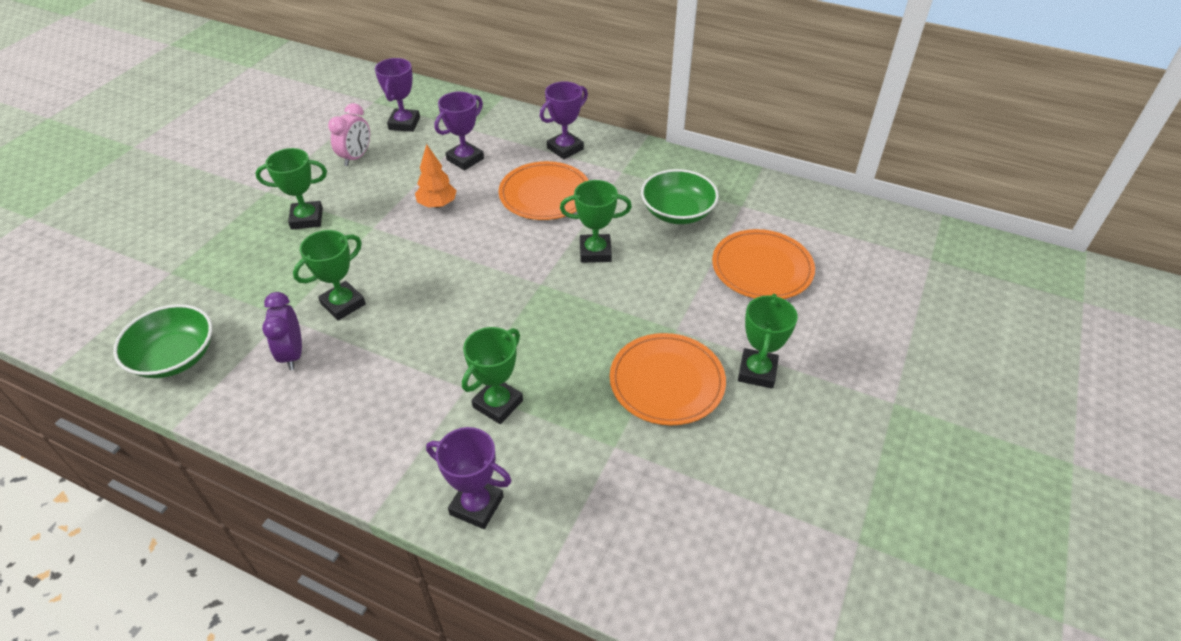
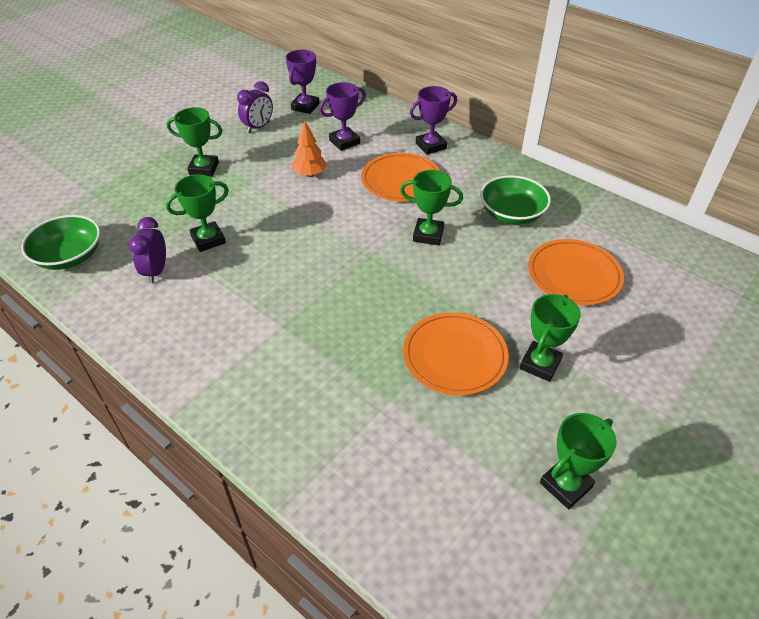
camera: 15 degrees right, 0 degrees up
pink clock [328,103,370,166] -> purple clock [237,81,273,133]
purple trophy [426,427,511,529] -> none
green trophy [462,327,523,424] -> green trophy moved to [540,413,617,509]

